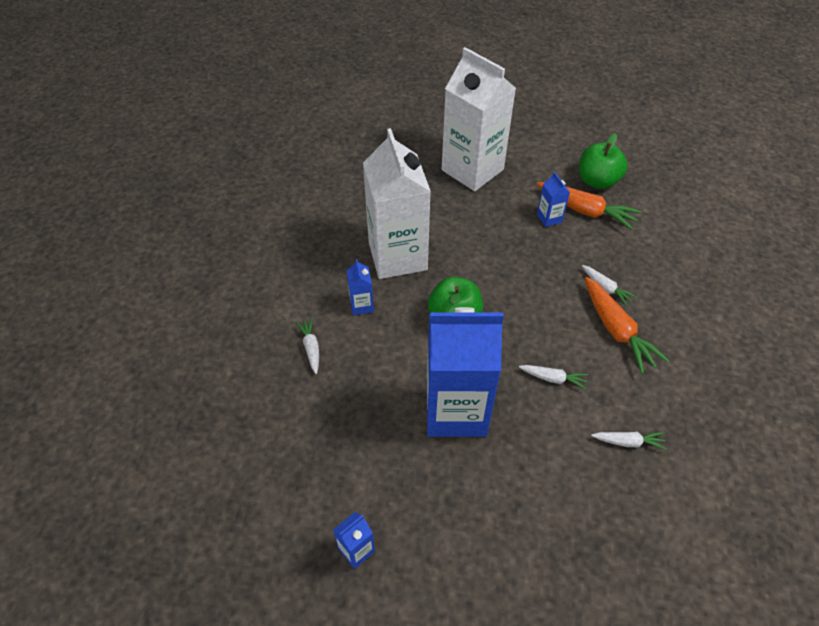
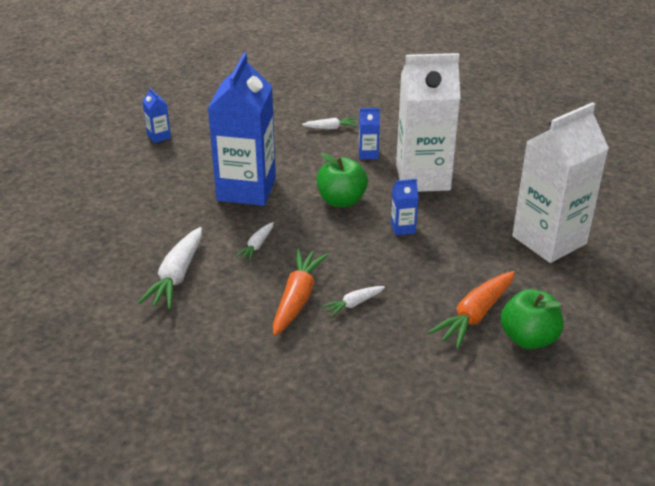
camera: 100 degrees right, 15 degrees down
blue carton [537,172,570,227] -> blue carton moved to [391,179,418,235]
orange carrot [585,277,669,374] -> orange carrot turned 120 degrees clockwise [273,248,329,336]
white carrot [591,432,667,450] -> white carrot [138,227,202,309], size x1.86

